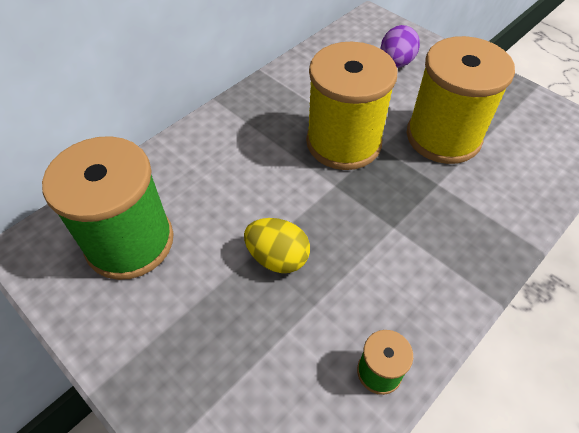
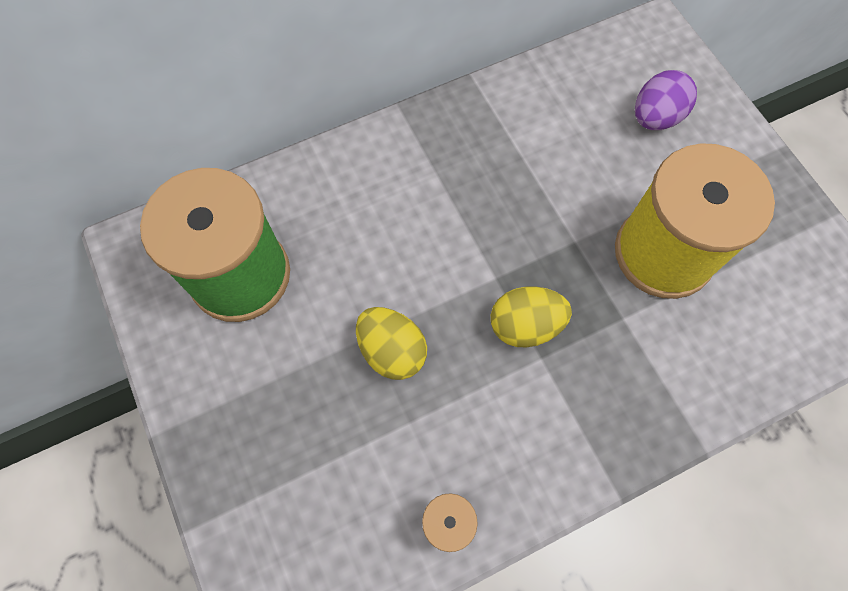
camera: 20 degrees right, 15 degrees up
yellow spool [306,42,398,170] -> none
none -> yellow egg [491,287,572,348]

